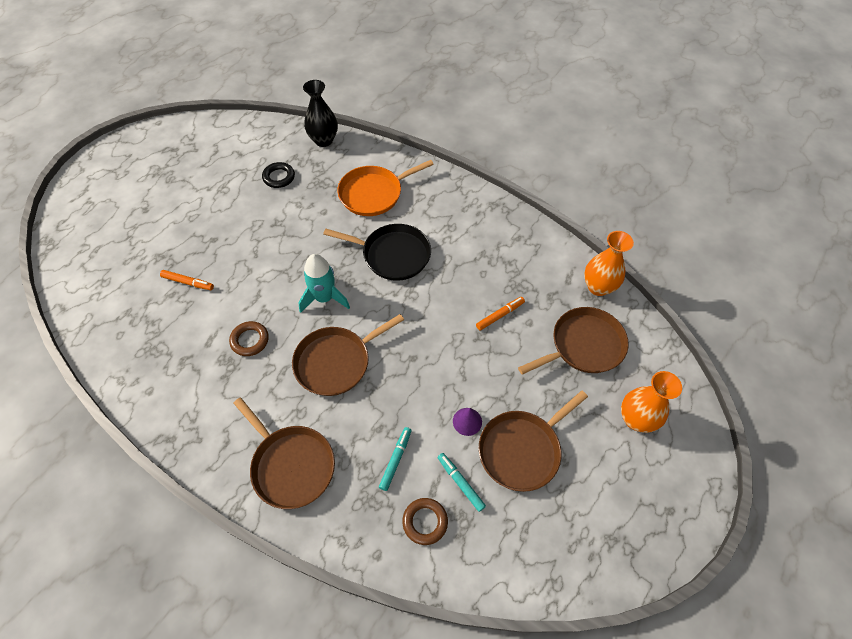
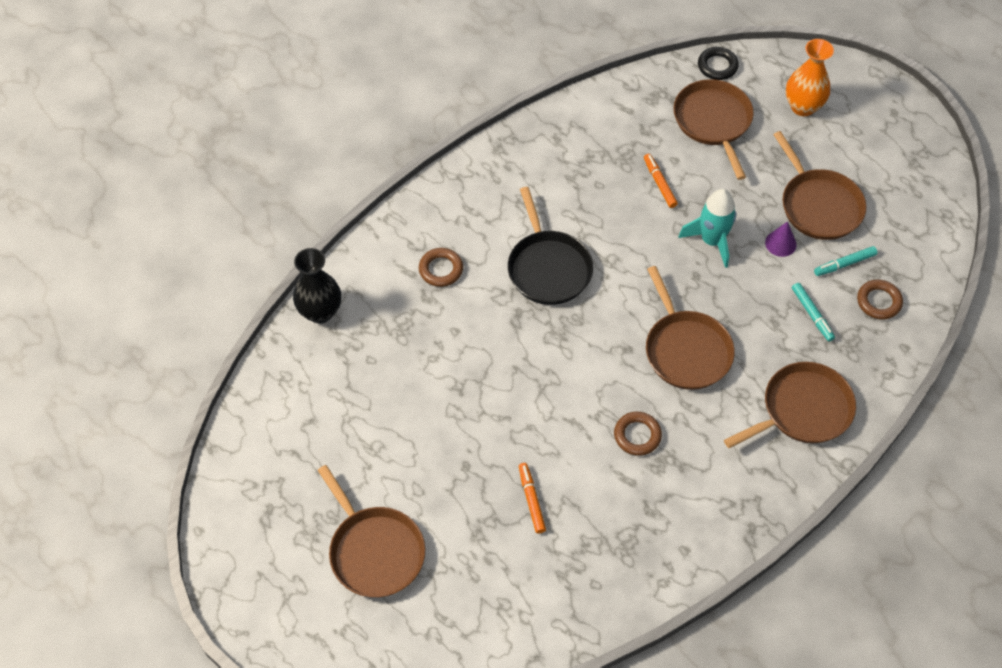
camera: 75 degrees left, 0 degrees up
orange marker [160,270,214,290] -> orange marker turned 45 degrees counterclockwise [519,463,546,534]
black ring [262,162,295,188] -> black ring moved to [698,47,739,80]
turquoise rocket [298,254,350,313] -> turquoise rocket moved to [678,189,736,268]
black pan [323,224,431,281] -> black pan turned 135 degrees clockwise [508,187,593,305]
orange pan [337,160,434,216] -> brown ring [419,248,463,287]
turquoise marker [379,427,412,491] -> turquoise marker turned 150 degrees counterclockwise [792,283,835,341]
orange vase [584,231,634,296] -> none
none -> brown pan [317,465,425,597]

